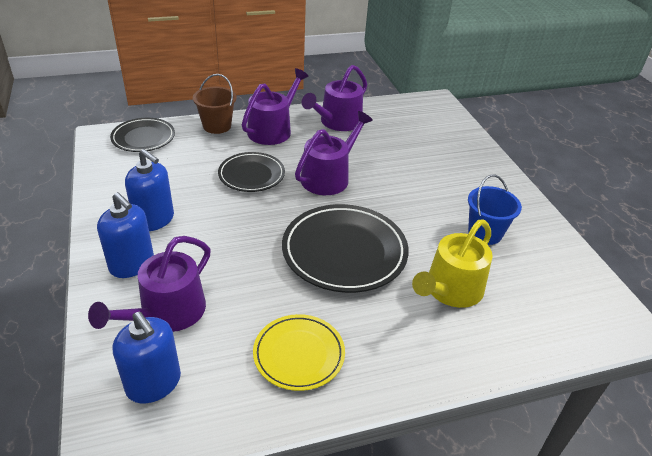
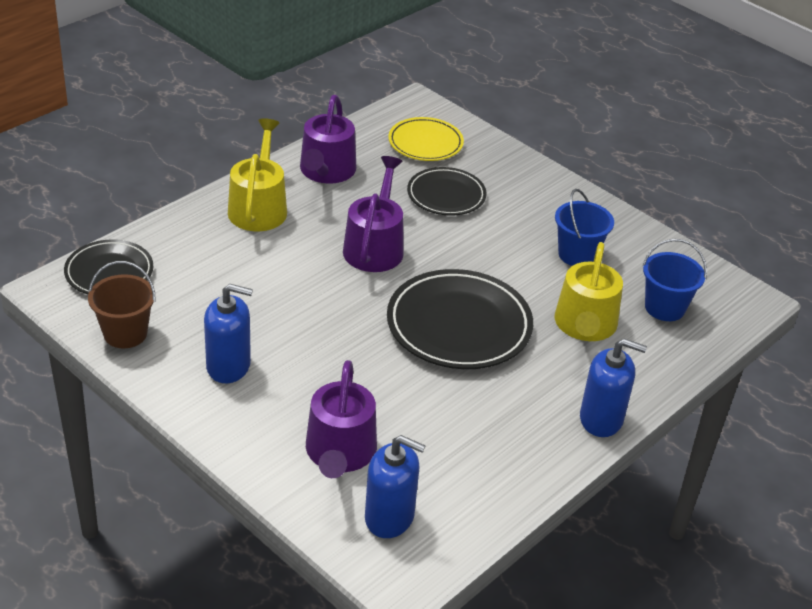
camera: 30 degrees left, 0 degrees up
blue soap dispenser [97,192,154,278] -> blue soap dispenser moved to [580,339,647,437]
brown bucket [193,74,237,134] -> brown bucket moved to [88,261,155,348]
black plate [218,152,285,192] -> black plate moved to [407,167,487,216]
purple watering can [242,68,309,145] -> yellow watering can [228,118,287,232]
yellow plate [253,314,345,391] -> yellow plate moved to [388,117,464,161]
none -> blue bucket [642,239,707,321]

